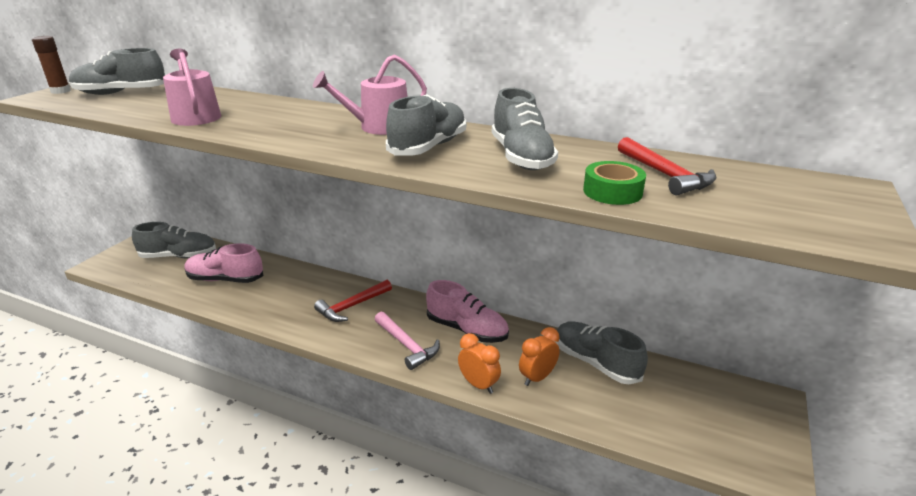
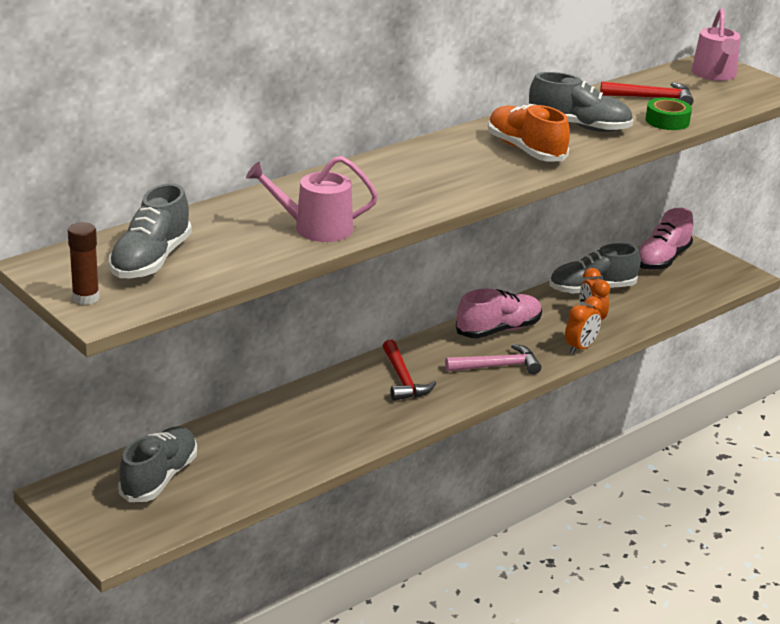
camera: 65 degrees left, 0 degrees up
pink shoe [184,243,263,283] -> pink shoe moved to [639,208,693,270]
pink watering can [313,55,427,135] -> pink watering can moved to [692,8,740,81]
grey shoe [386,94,466,156] -> orange shoe [488,104,570,161]
orange clock [458,333,501,394] -> orange clock turned 150 degrees clockwise [565,296,602,354]

